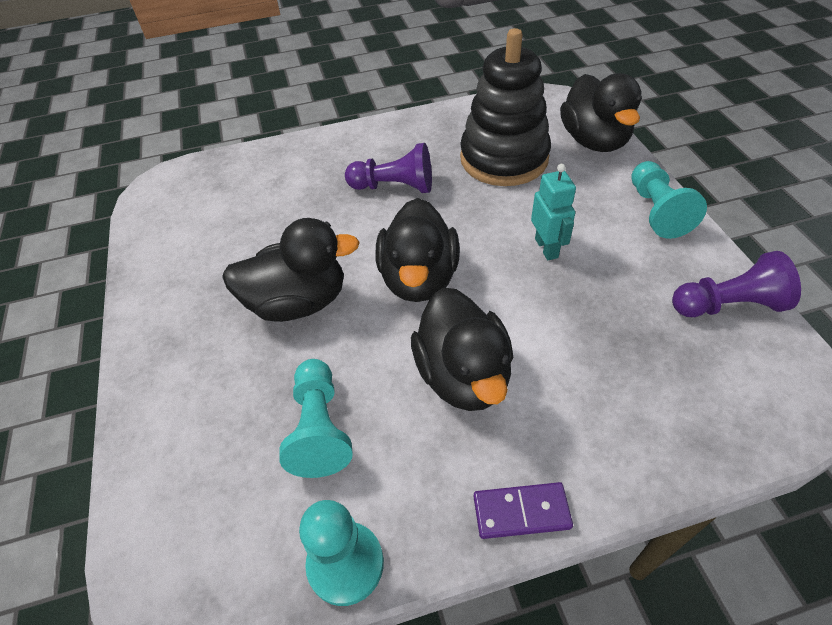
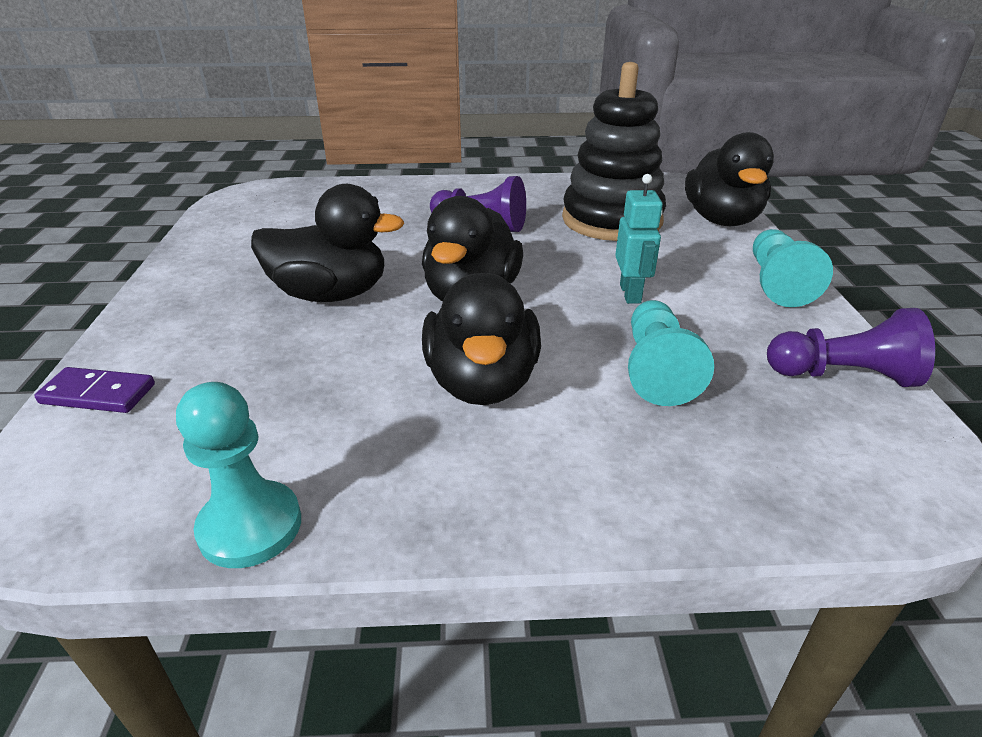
camera: 10 degrees right, 15 degrees down
turquoise pawn [279,359,353,478] -> turquoise pawn moved to [628,300,714,406]
purple domino [474,482,573,539] -> purple domino moved to [34,367,155,413]

